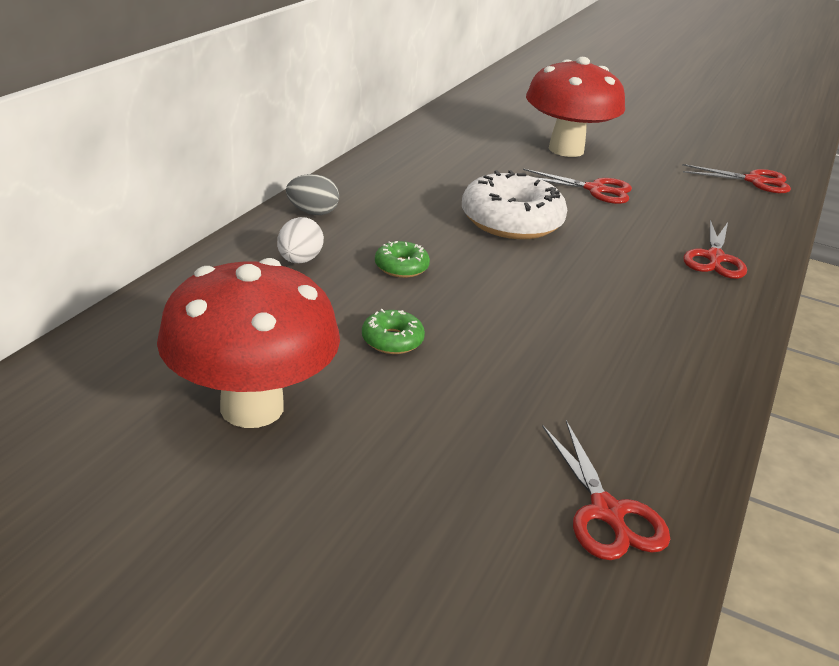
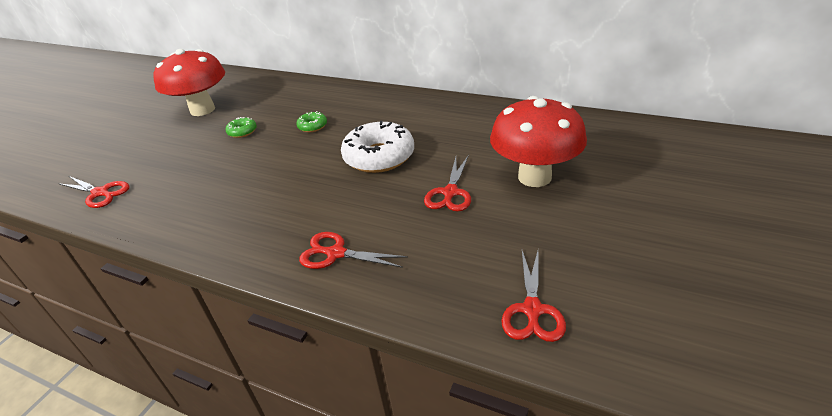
camera: 95 degrees right, 5 degrees up
white egg [277,217,324,263] -> none
grey egg [286,174,339,215] -> none
red scissors [542,420,670,560] -> red scissors turned 135 degrees counterclockwise [58,176,130,208]

